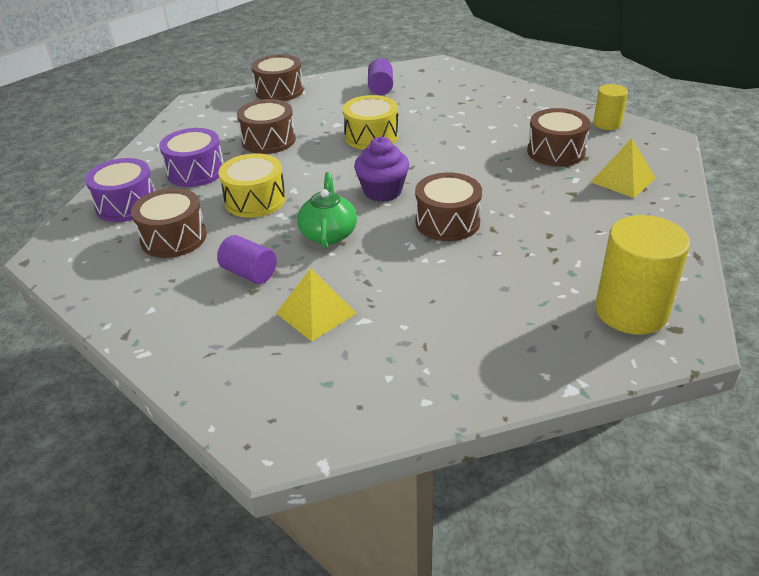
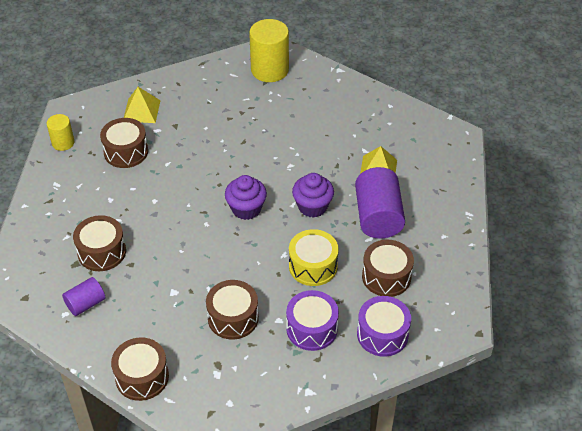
camera: 130 degrees left, 10 degrees up
purple cylinder [217,235,277,284] -> purple cylinder [355,167,405,239], size x1.80
green teapot [297,172,357,249] -> purple cupcake [292,173,334,218]
yellow drum [343,95,398,150] -> none
brown drum [415,172,482,241] -> brown drum moved to [73,215,126,271]

